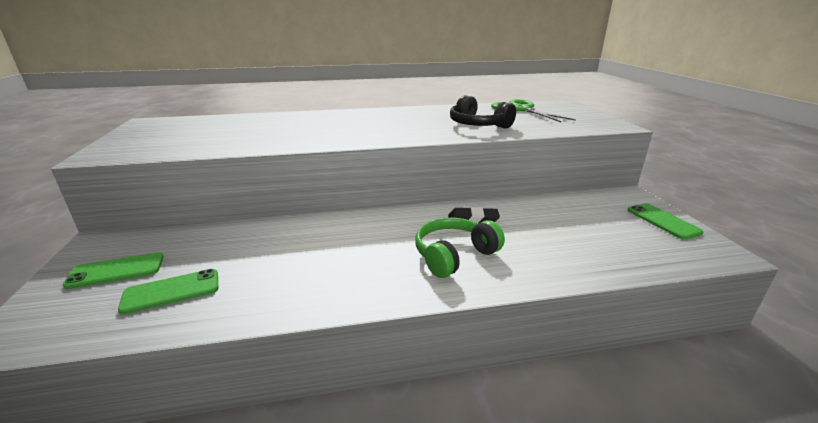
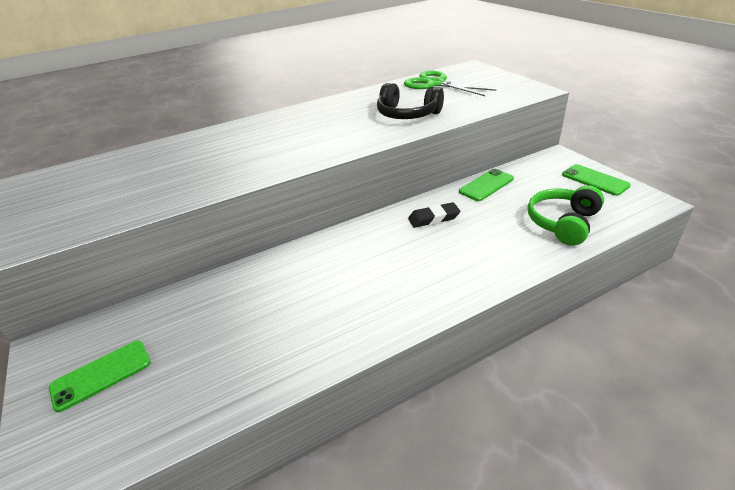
camera: 15 degrees left, 10 degrees up
green phone [118,269,218,315] -> green phone moved to [459,169,514,201]
green headphones [415,218,505,278] -> green headphones moved to [528,185,604,246]

